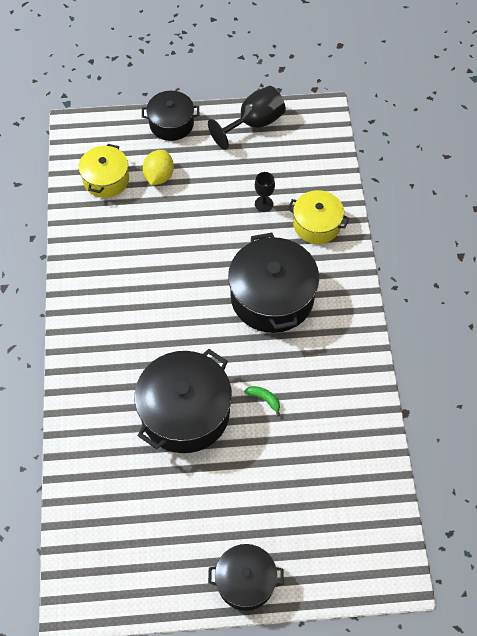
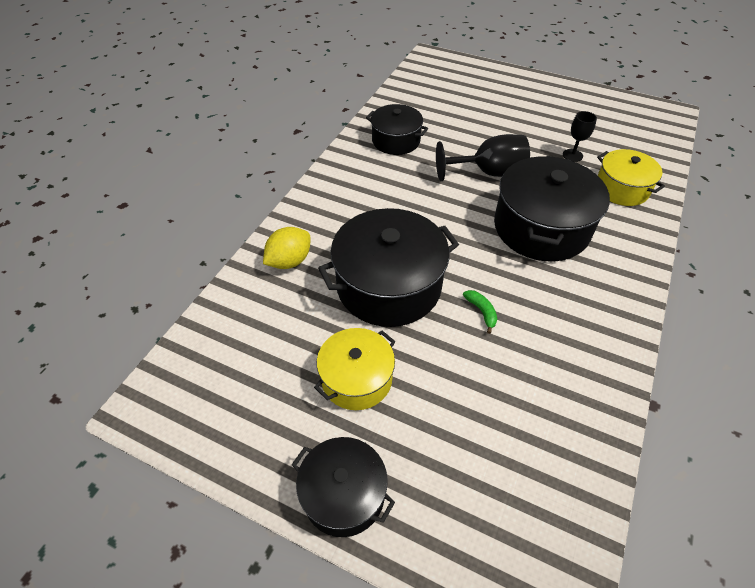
camera: 30 degrees right, 10 degrees down
yellow pot [79,144,129,198] -> yellow pot moved to [314,328,396,410]
black pot [142,91,199,141] -> black pot moved to [366,104,428,155]
yellow lemon [143,150,174,185] -> yellow lemon moved to [263,227,310,269]
black goblet [208,86,286,150] -> black goblet moved to [436,134,530,181]

